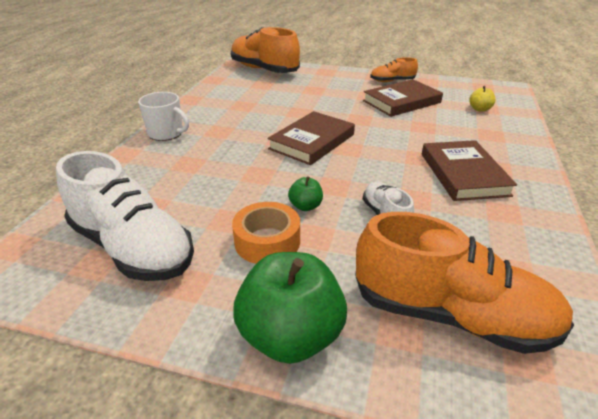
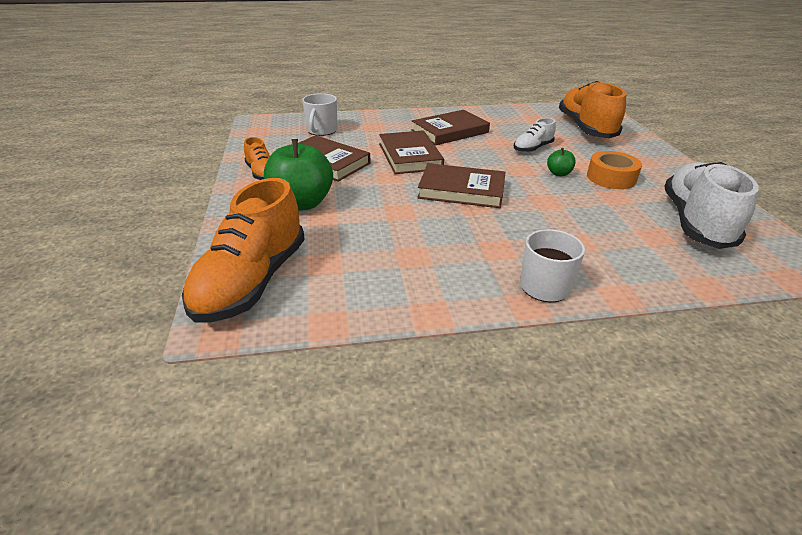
camera: 115 degrees left, 0 degrees up
green apple [233,252,347,364] -> green apple moved to [264,139,333,211]
yellow apple [469,86,495,111] -> white mug [302,93,337,136]
none -> brown book [379,130,444,174]

